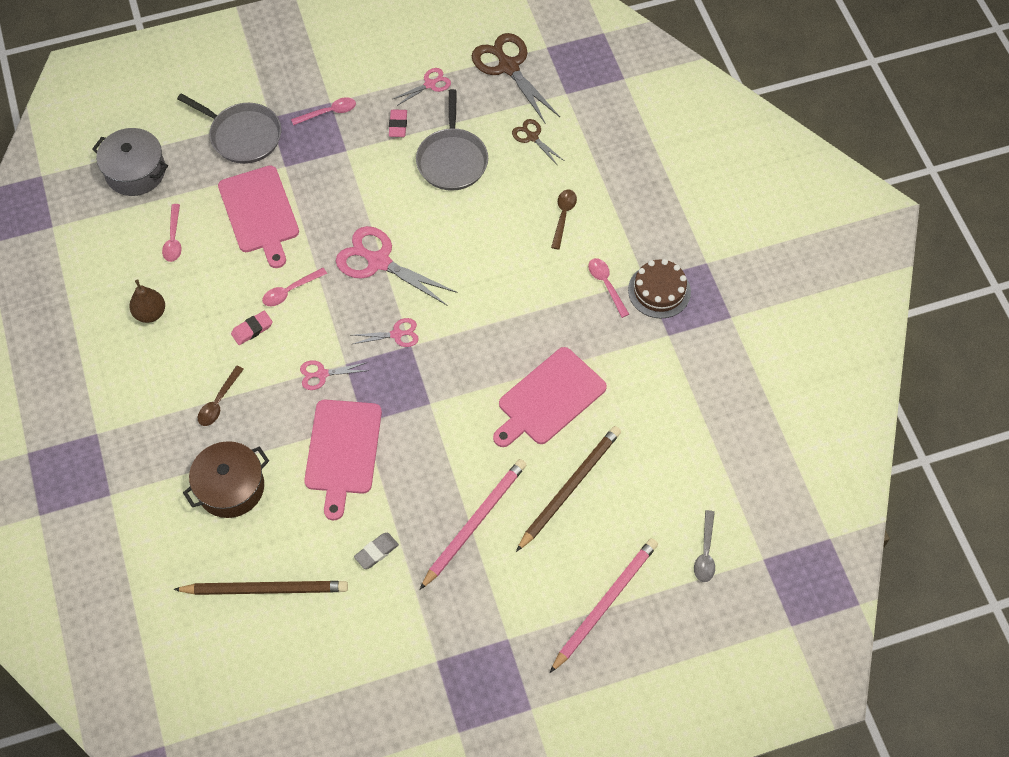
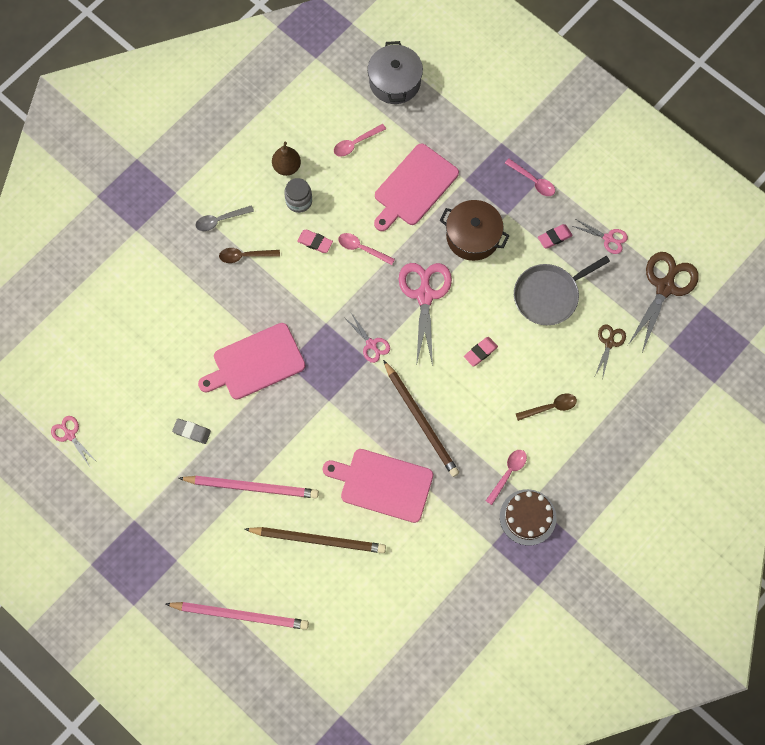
camera: 60 degrees right, 10 degrees up
brown pencil [173,581,348,595] -> brown pencil moved to [383,360,459,477]
grey pan [177,93,281,164] -> none
brown pot [183,441,269,518] -> brown pot moved to [440,200,509,261]
pink scissors [300,360,369,390] -> pink scissors moved to [51,416,97,467]
grey spoon [694,510,715,582] -> grey spoon moved to [195,205,254,231]
none -> grey jar [284,178,312,213]
none -> pink eraser [464,337,498,366]

